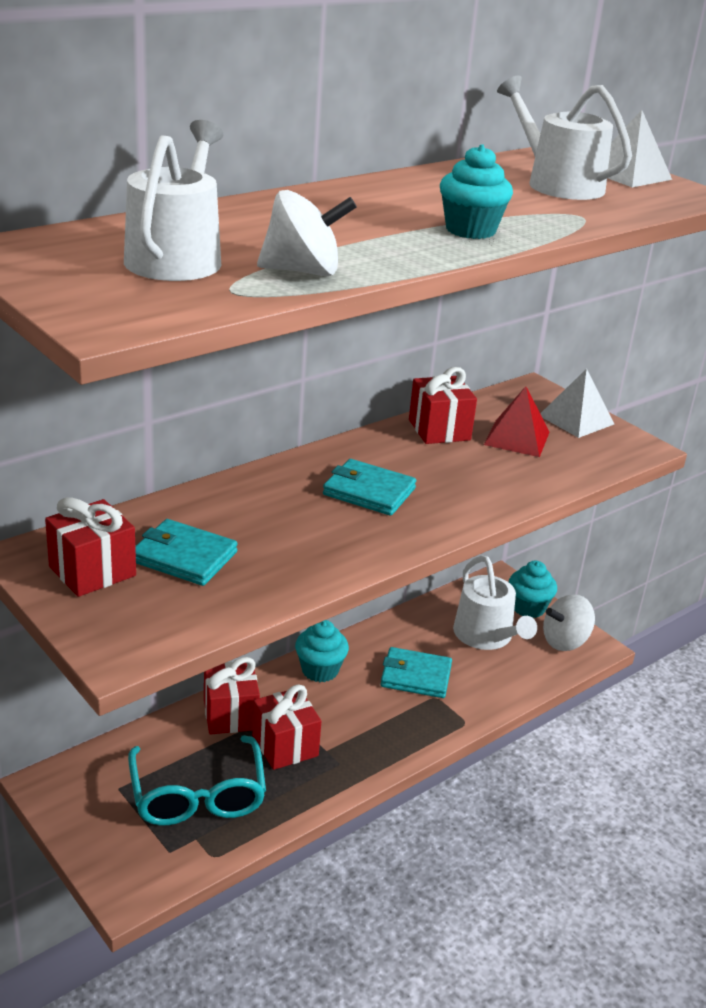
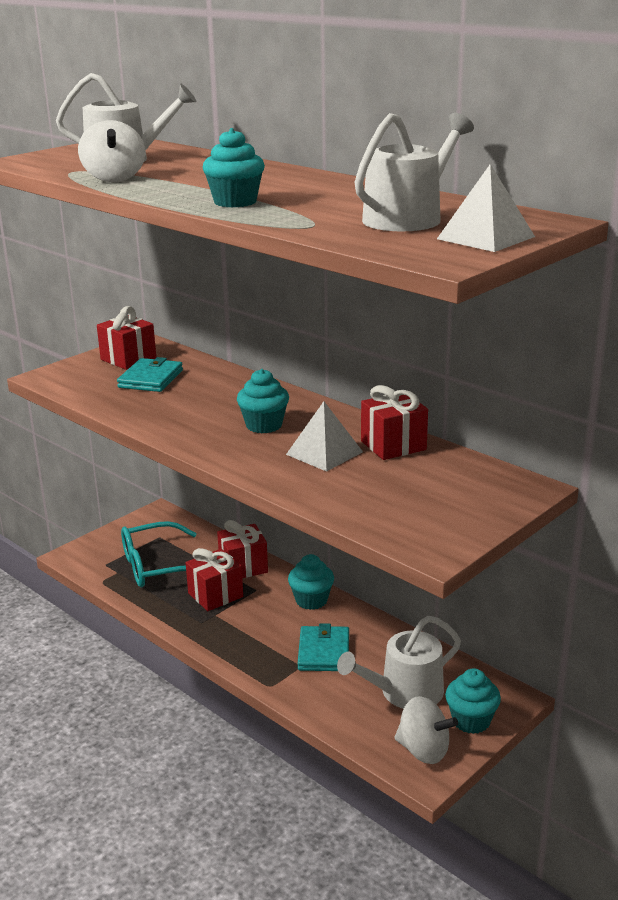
camera: 85 degrees right, 5 degrees down
turquoise wallet [323,459,416,516] -> turquoise cupcake [237,369,289,433]
red pyramid [484,386,550,457] -> none
white pyramid [540,369,614,438] -> white pyramid moved to [286,401,363,472]
white spinning top [543,594,595,651] -> white spinning top turned 150 degrees clockwise [394,696,458,764]

